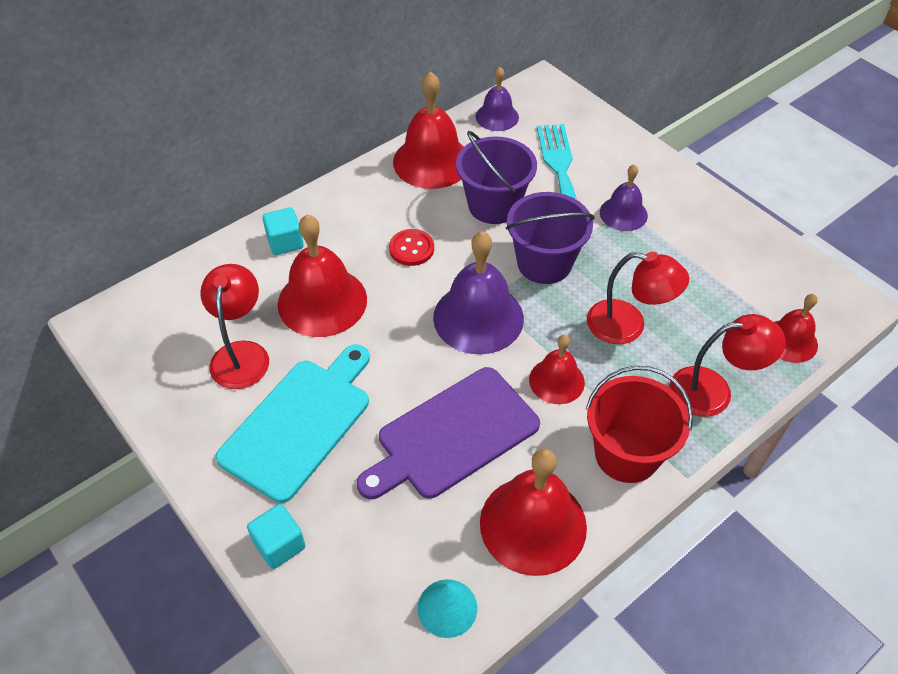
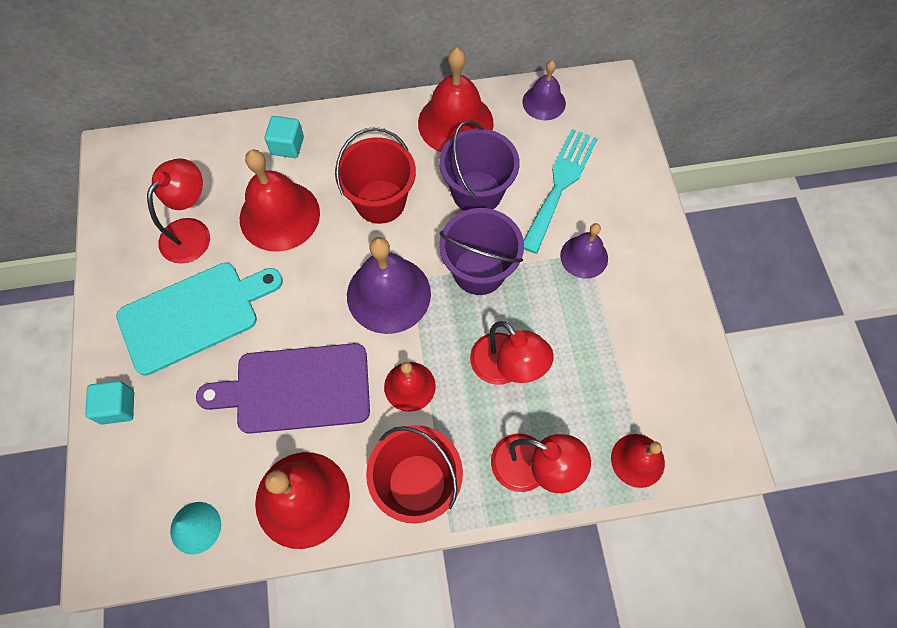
camera: 30 degrees right, 15 degrees up
red button [389,229,434,266] -> red bucket [335,127,416,224]

